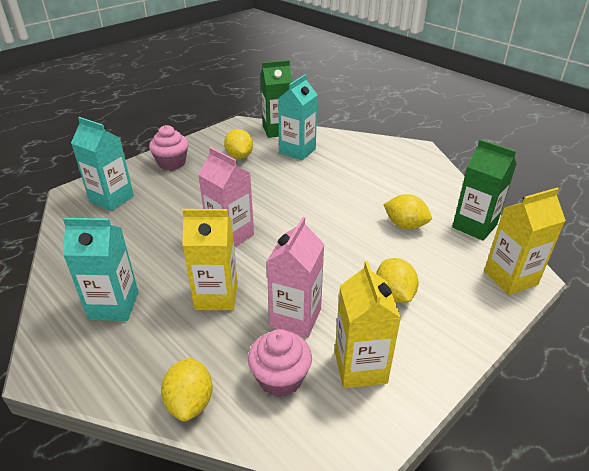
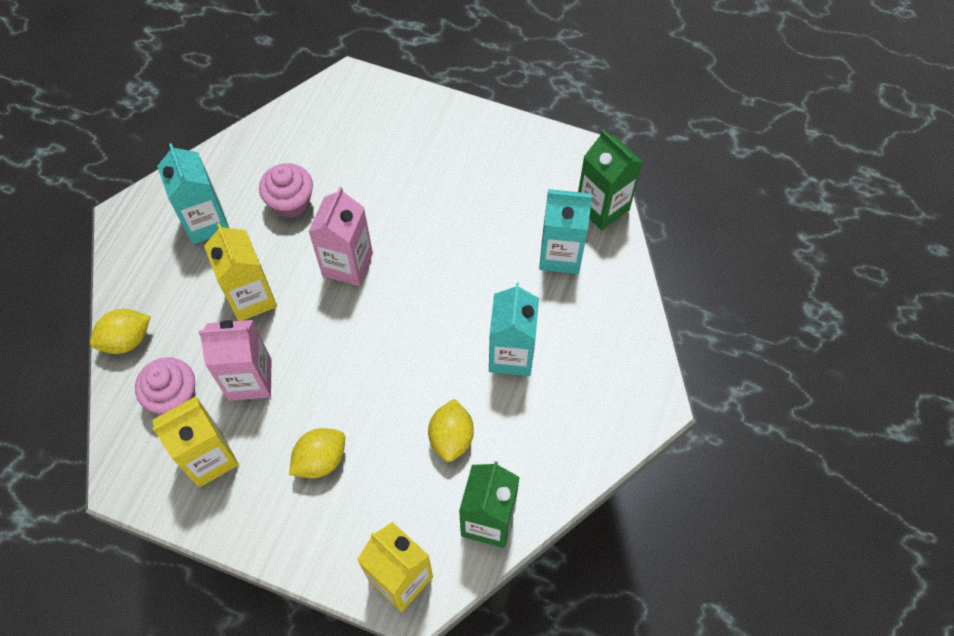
camera: 65 degrees right, 25 degrees up
turquoise carton [71,117,134,211] -> turquoise carton moved to [489,283,539,376]
pink cupcake [149,125,189,170] -> pink cupcake moved to [259,163,313,218]
yellow lemon [224,129,253,159] -> none

